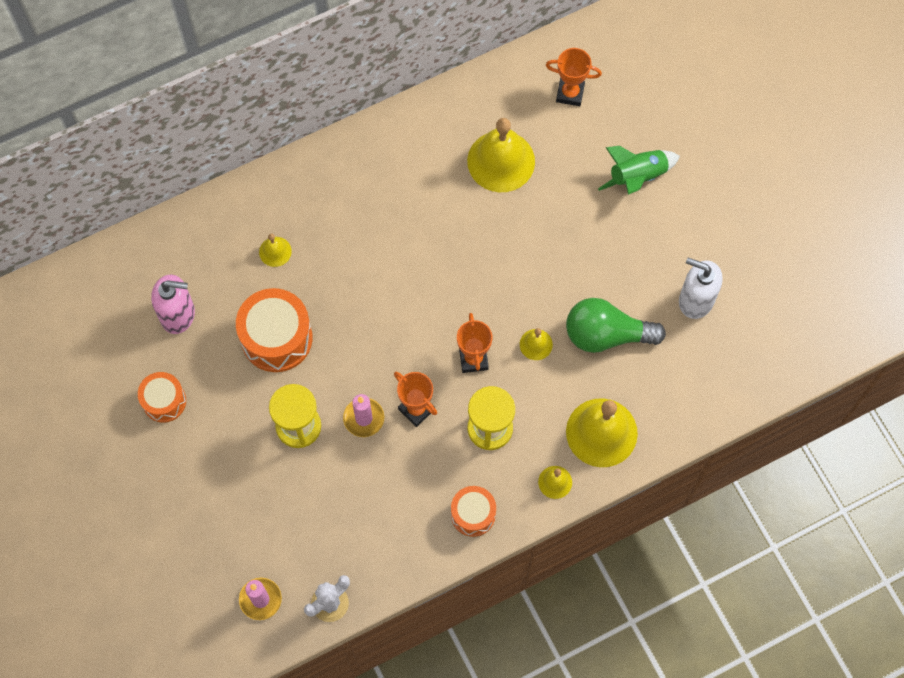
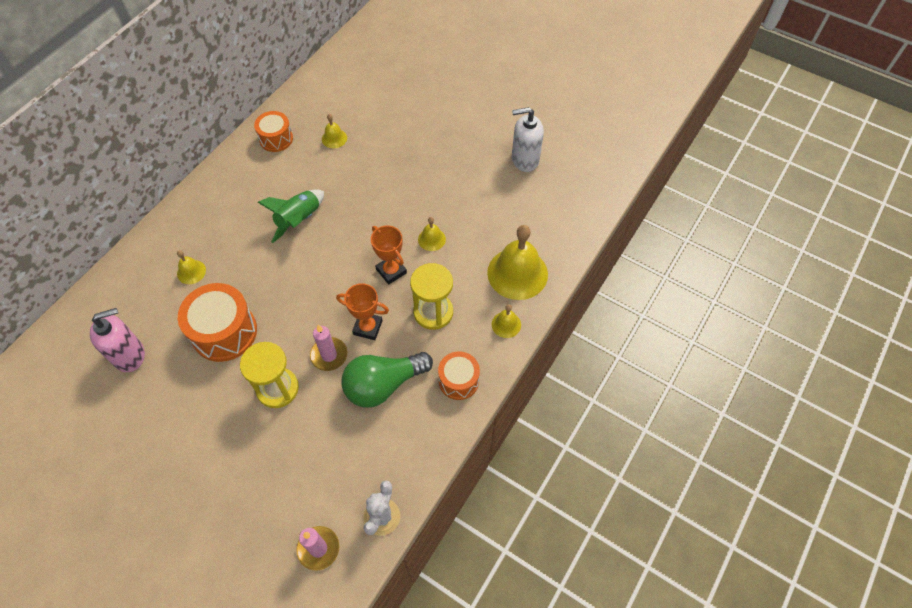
camera: 30 degrees left, 10 degrees down
orange drum [138,372,186,423] -> orange drum moved to [254,111,293,152]
yellow bell [467,118,535,192] -> yellow bell [322,114,347,148], size x0.47
orange trophy [546,48,602,106] -> none
green light bulb [566,298,666,353] -> green light bulb moved to [342,352,433,408]
green rocket [598,146,680,195] -> green rocket moved to [258,189,324,243]

